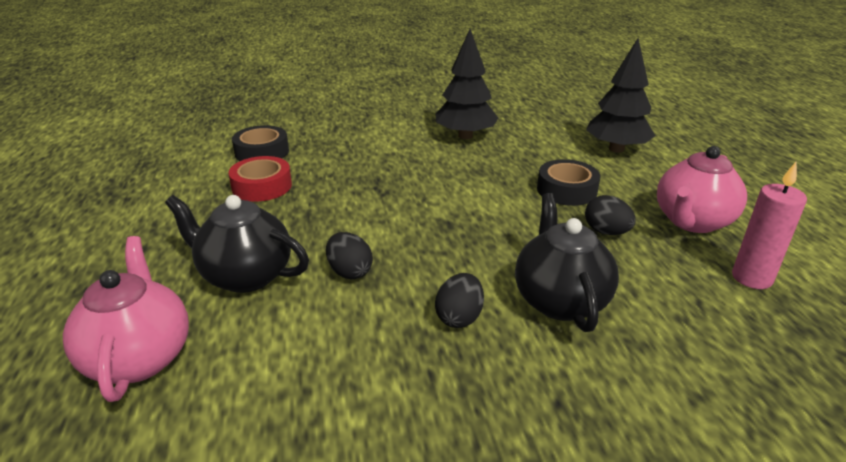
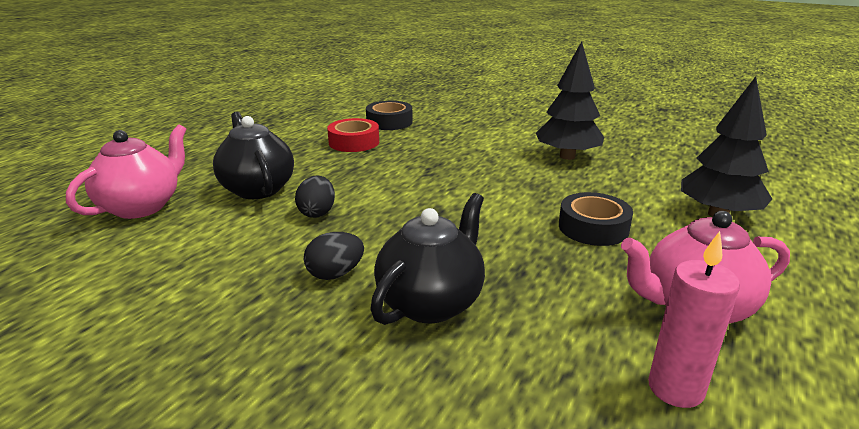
camera: 40 degrees right, 5 degrees down
black egg [585,195,636,235] -> none

